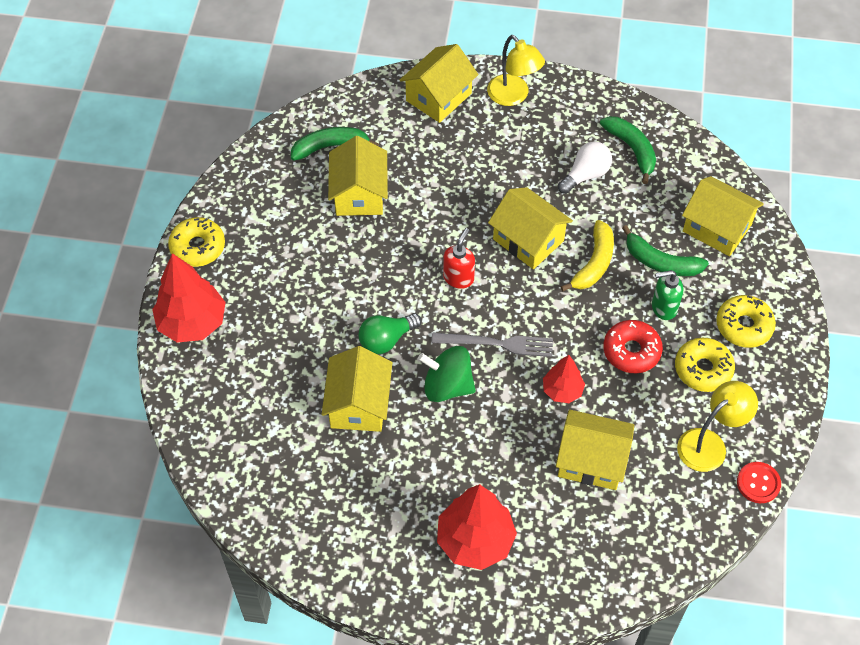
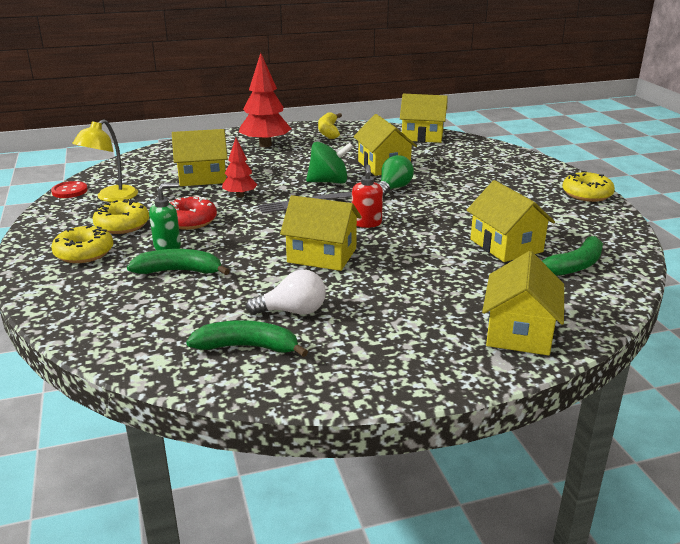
camera: 155 degrees right, 30 degrees down
red tree [152,253,226,343] -> none
yellow lamp [487,35,545,106] -> none
white light bulb [558,141,612,194] -> white light bulb turned 120 degrees counterclockwise [246,270,326,315]
yellow banana [560,220,614,292] -> yellow banana moved to [318,112,342,139]
green banana [600,116,656,184] -> green banana turned 150 degrees clockwise [186,320,308,357]
yellow house [682,176,764,256] -> yellow house moved to [400,94,448,143]

